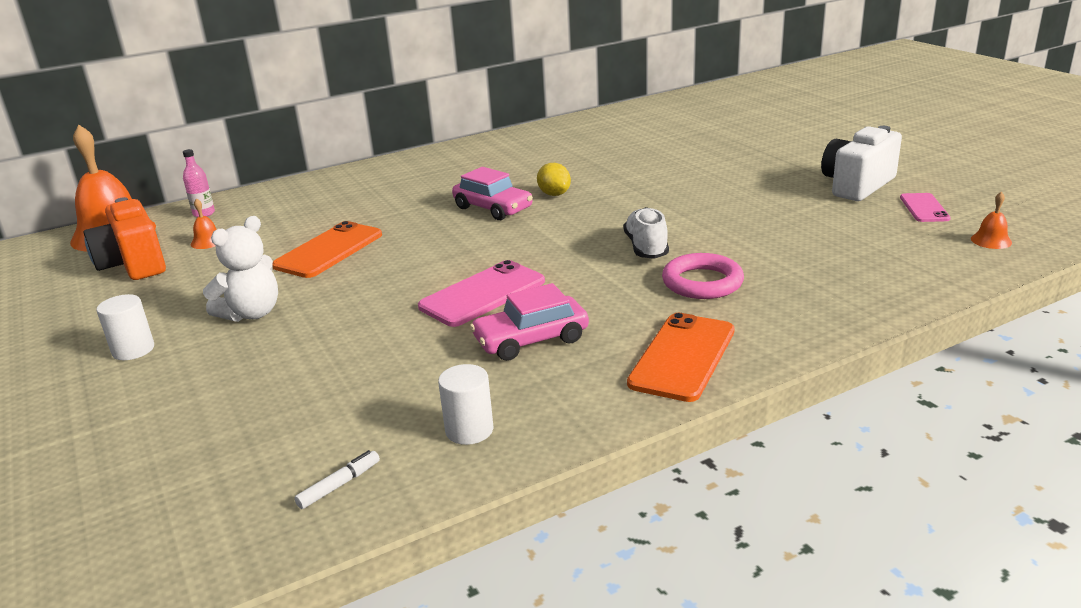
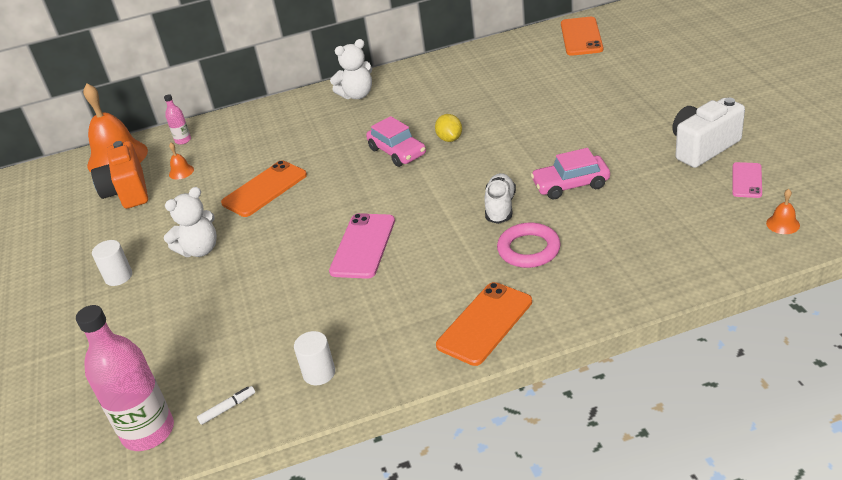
camera: 15 degrees right, 10 degrees up
pink phone [418,260,545,327] -> pink phone turned 45 degrees counterclockwise [329,213,395,279]
pink car [470,283,589,361] -> pink car moved to [531,148,610,199]
none -> pink bottle [76,305,174,451]
none -> white teddy bear [330,39,372,99]
none -> orange phone [561,17,603,56]

